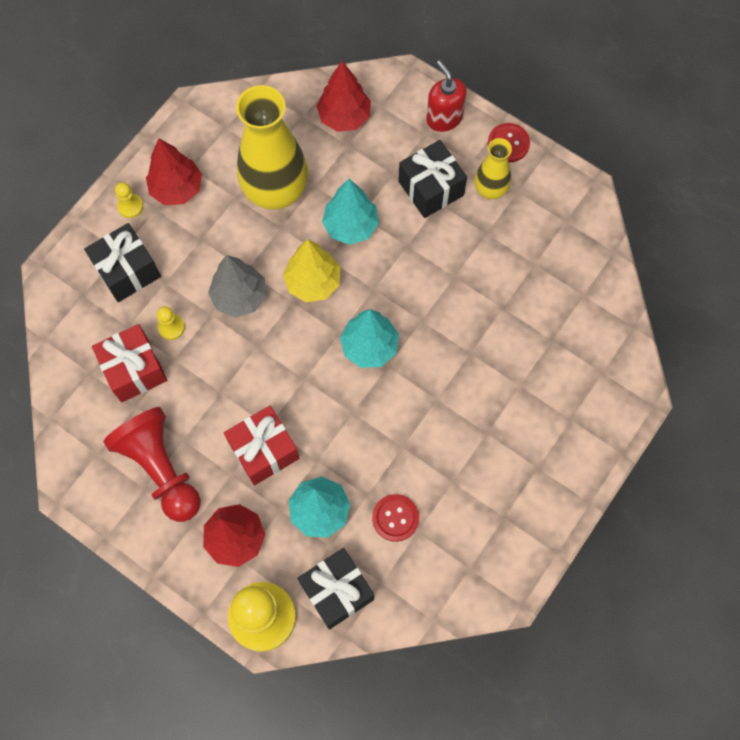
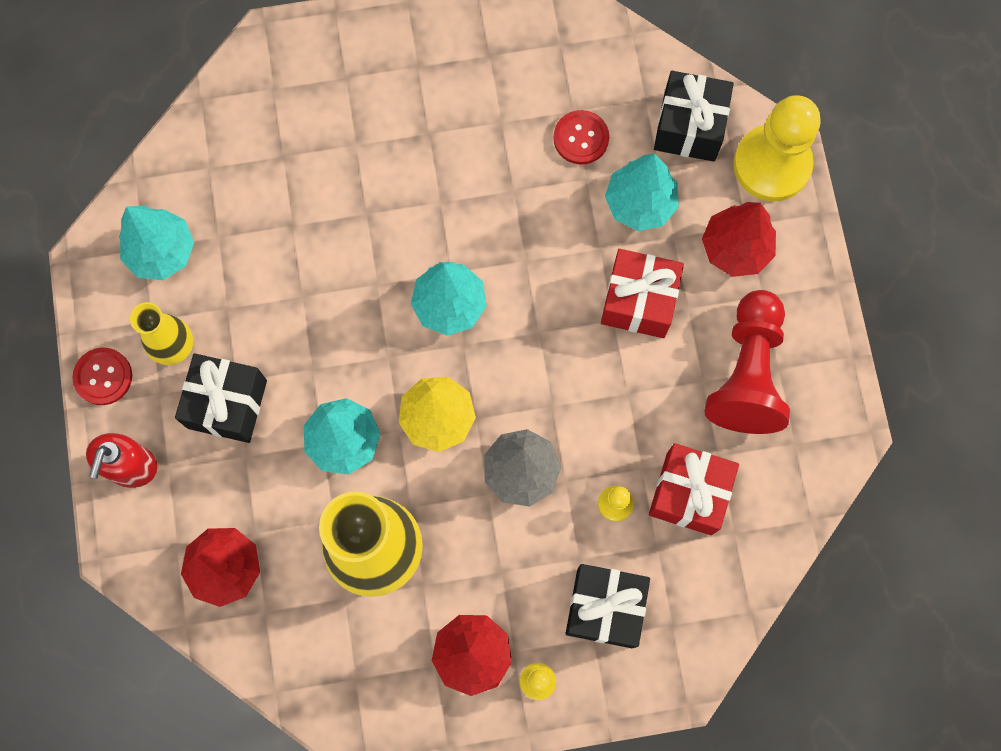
camera: 135 degrees left, 5 degrees up
none -> turquoise tree [119,206,194,280]

